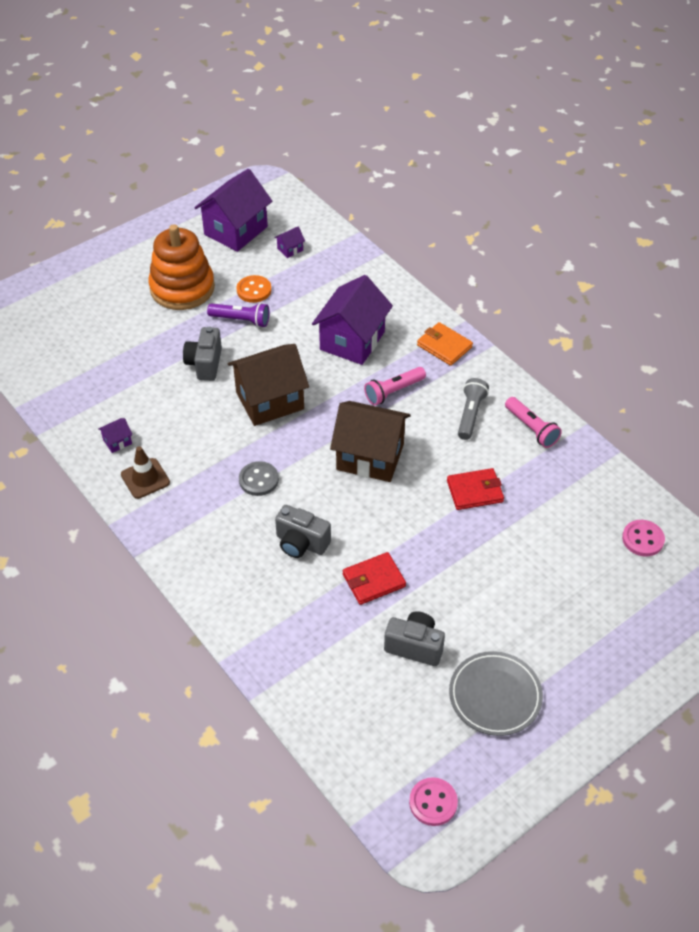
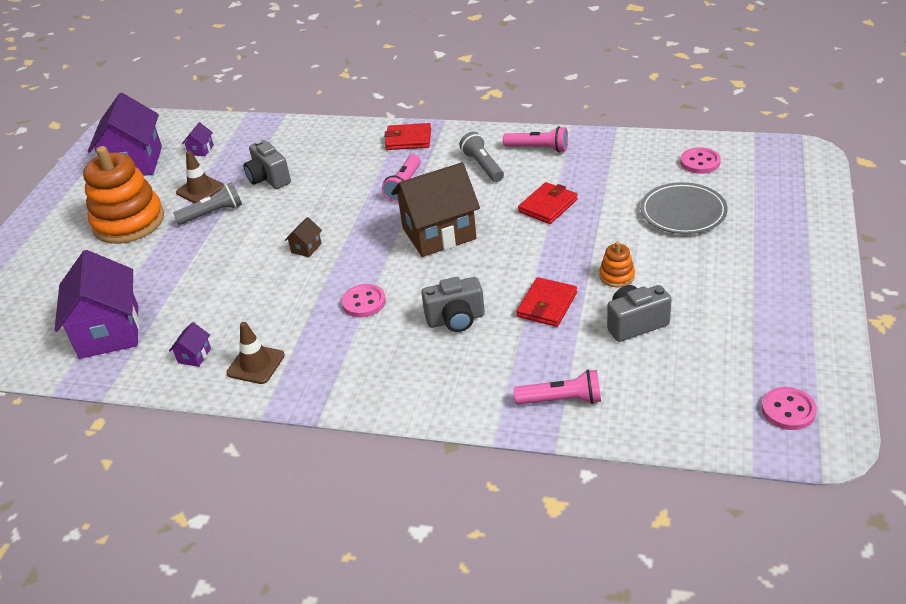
camera: 35 degrees left, 10 degrees down
grey camera [183,326,222,381] -> grey camera moved to [243,140,291,189]
purple flashlight [207,303,269,327] -> grey flashlight [173,182,242,225]
brown house [228,344,309,426] -> brown house [285,217,322,257], size x0.40
orange button [237,275,271,303] -> brown traffic cone [176,151,224,203]
grey button [239,461,279,496] -> pink button [341,284,386,317]
purple house [312,275,393,365] -> purple house moved to [55,250,140,359]
orange wallet [417,322,473,366] -> red wallet [384,123,431,150]
grey plate [449,651,543,736] -> grey plate moved to [640,182,727,234]
none -> pink flashlight [514,369,601,405]
none -> orange stacking toy [599,241,635,287]

